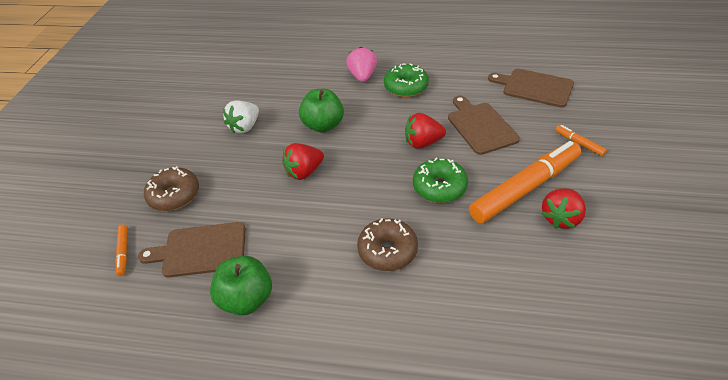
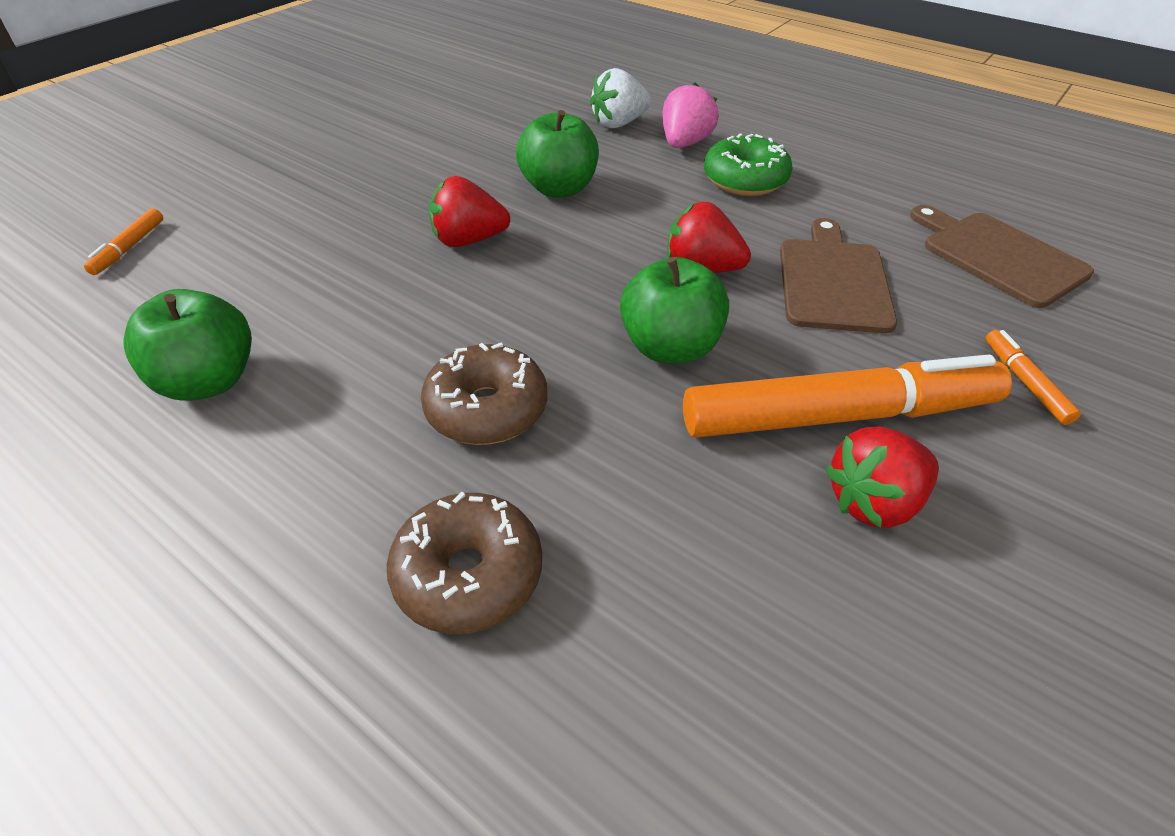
camera: 25 degrees right, 0 degrees up
brown cutting board [138,222,246,278] -> none
brown donut [144,166,199,211] -> brown donut moved to [387,492,542,634]
white strawberry [223,100,259,134] -> white strawberry moved to [590,68,651,128]
green donut [413,158,468,203] -> green apple [620,257,729,363]

